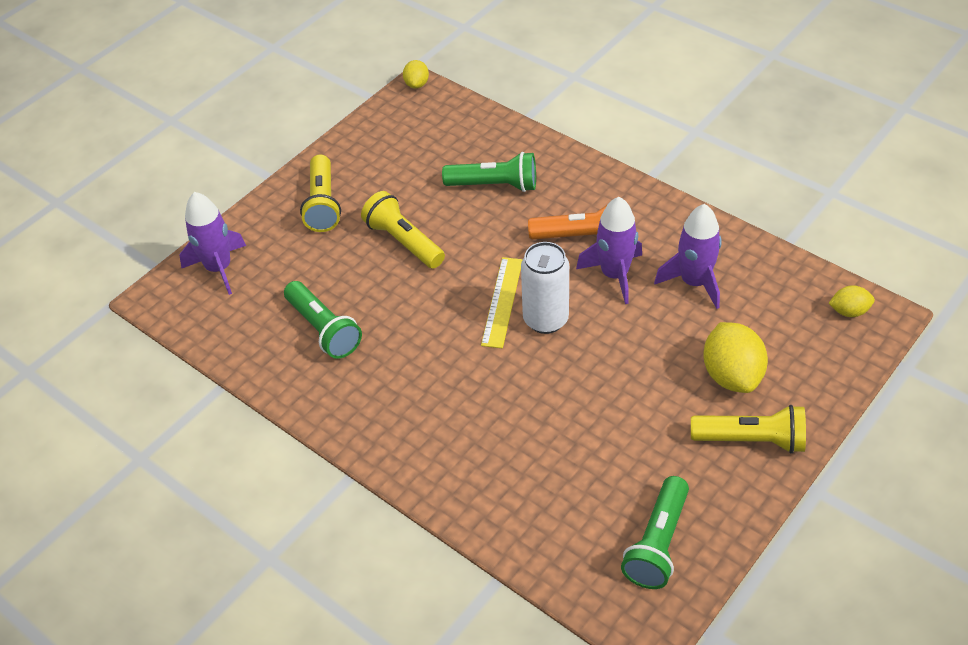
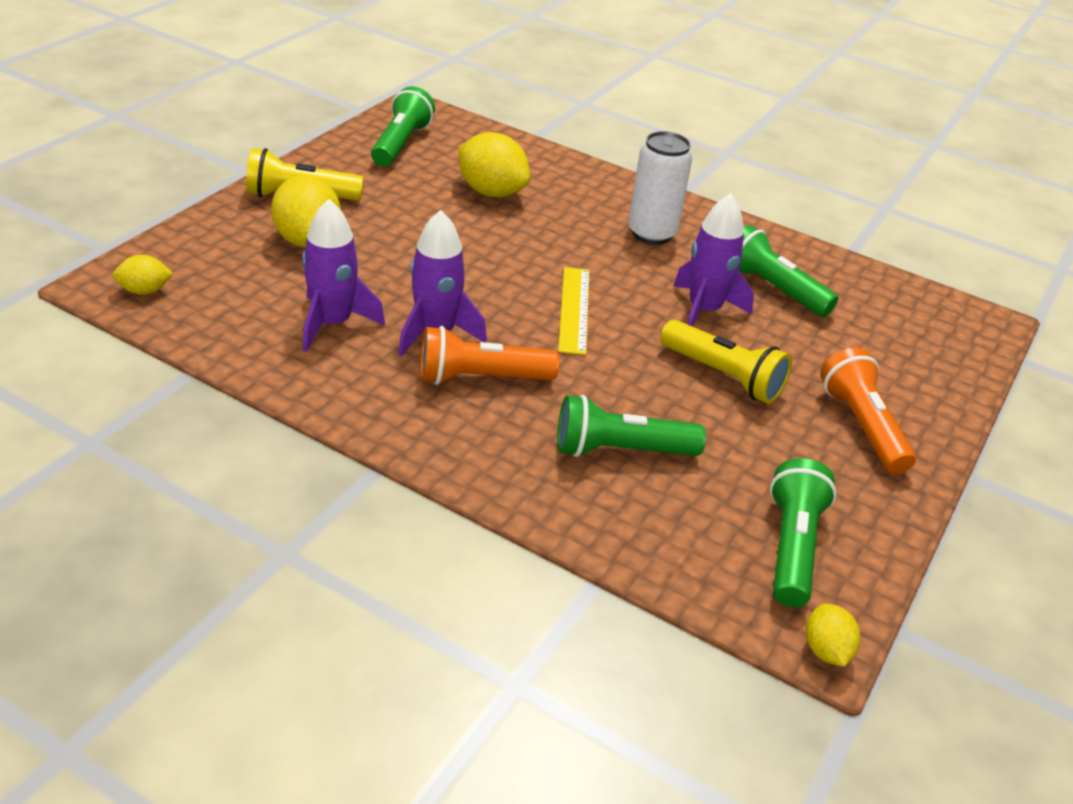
camera: 165 degrees right, 10 degrees down
purple rocket [179,192,246,295] -> purple rocket moved to [673,193,754,327]
yellow flashlight [300,154,341,232] -> orange flashlight [820,348,916,474]
white can [521,242,569,334] -> white can moved to [628,131,692,245]
none -> yellow lemon [458,132,530,197]
none -> green flashlight [770,458,837,607]

